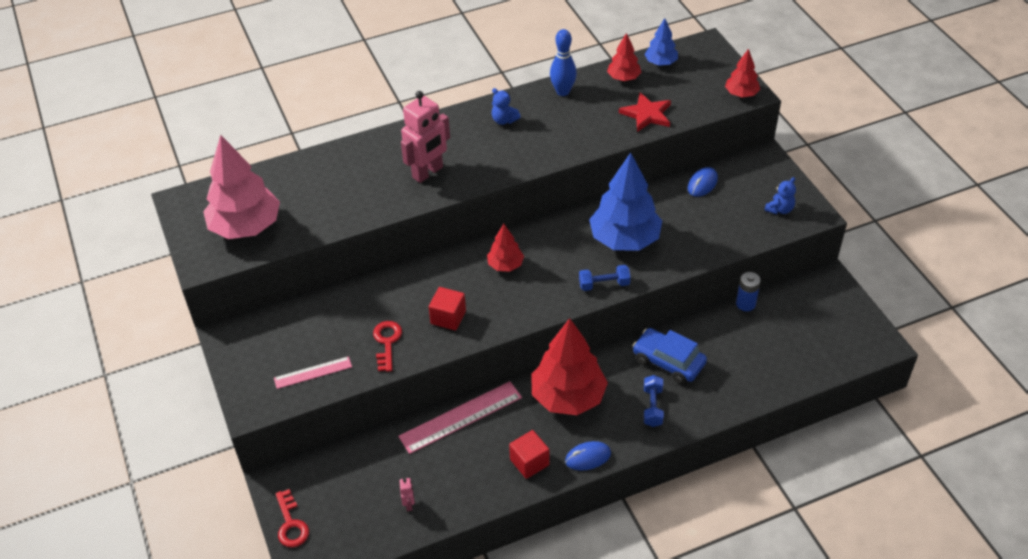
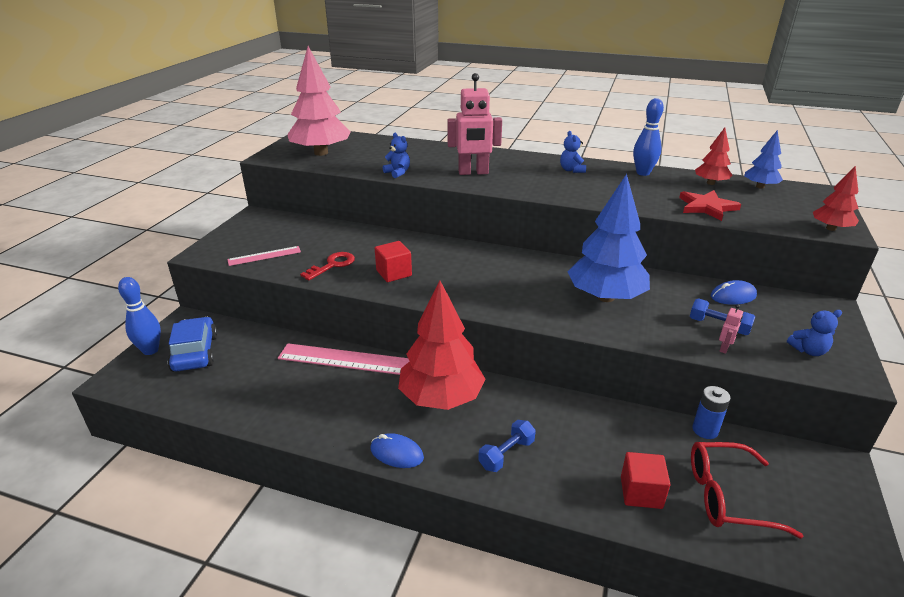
camera: 40 degrees right, 15 degrees down
pink ruler [274,356,352,389] -> pink ruler turned 45 degrees counterclockwise [227,246,301,266]
red key [275,489,309,548] -> blue bowling pin [118,277,161,355]
pink robot [399,478,415,511] -> pink robot moved to [719,304,743,354]
red tree [487,224,524,271] -> none
red cube [509,430,550,479] -> red cube moved to [621,452,671,509]
blue dumbbell [579,265,631,291] -> blue dumbbell moved to [690,299,755,335]
blue car [632,328,707,384] -> blue car moved to [168,317,218,371]
none -> blue teddy bear [383,133,410,178]
none -> red glasses [691,442,803,539]

